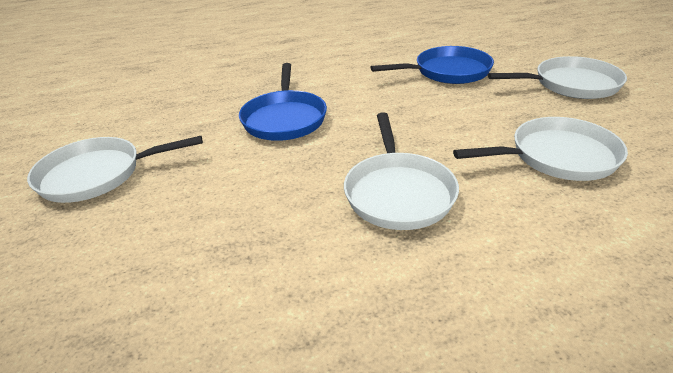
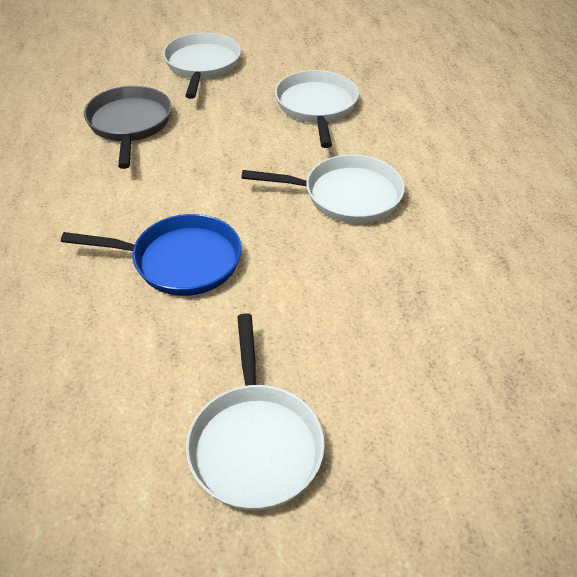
camera: 85 degrees left, 10 degrees up
blue pan [371,46,494,84] -> grey pan [84,86,172,169]

